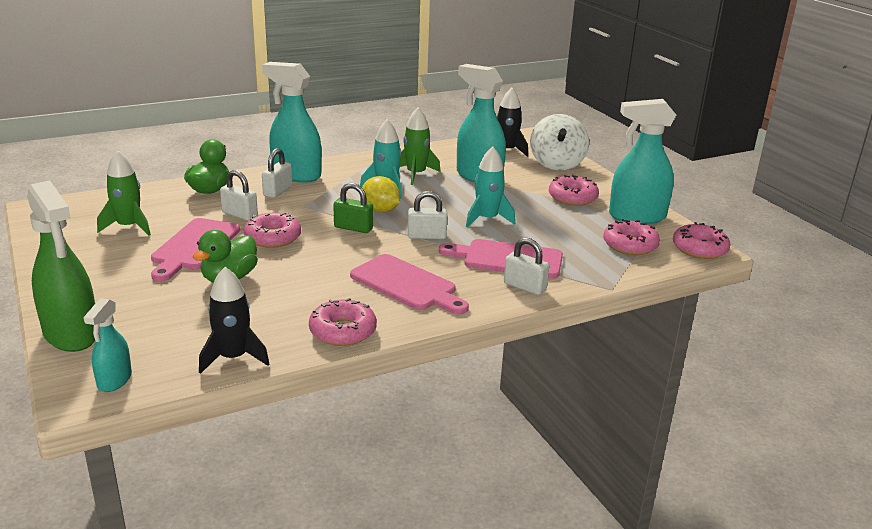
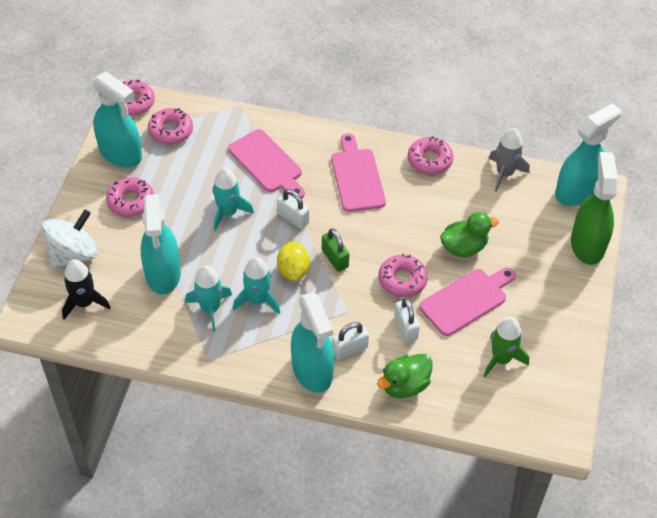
camera: 140 degrees left, 25 degrees up
turquoise spray bottle [83,298,132,392] -> turquoise spray bottle [555,103,621,206], size x1.88
black rocket [199,267,269,374] -> grey rocket [488,128,530,191]
green rocket [399,107,441,185] -> turquoise rocket [185,266,232,332]
white padlock [504,238,549,295] -> none

